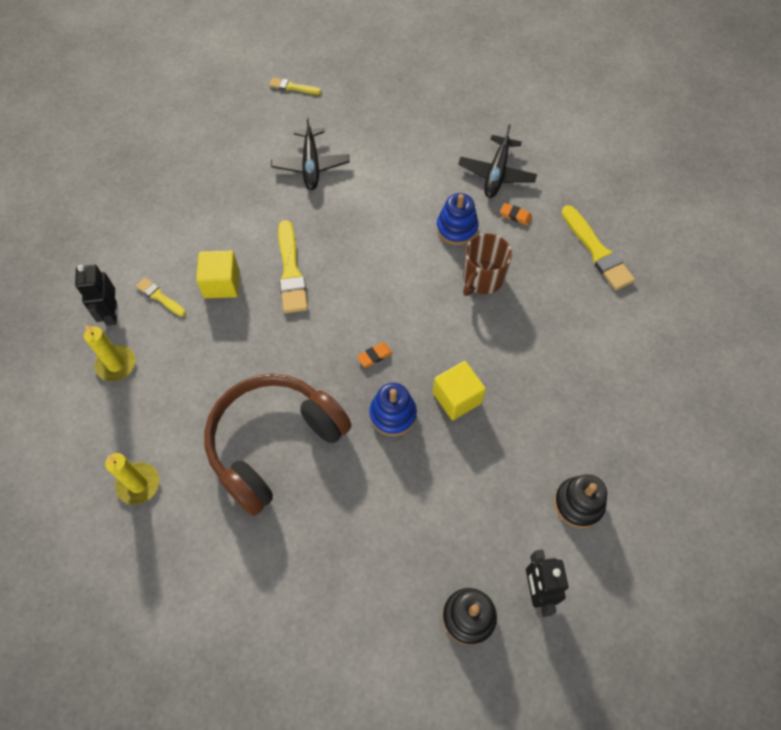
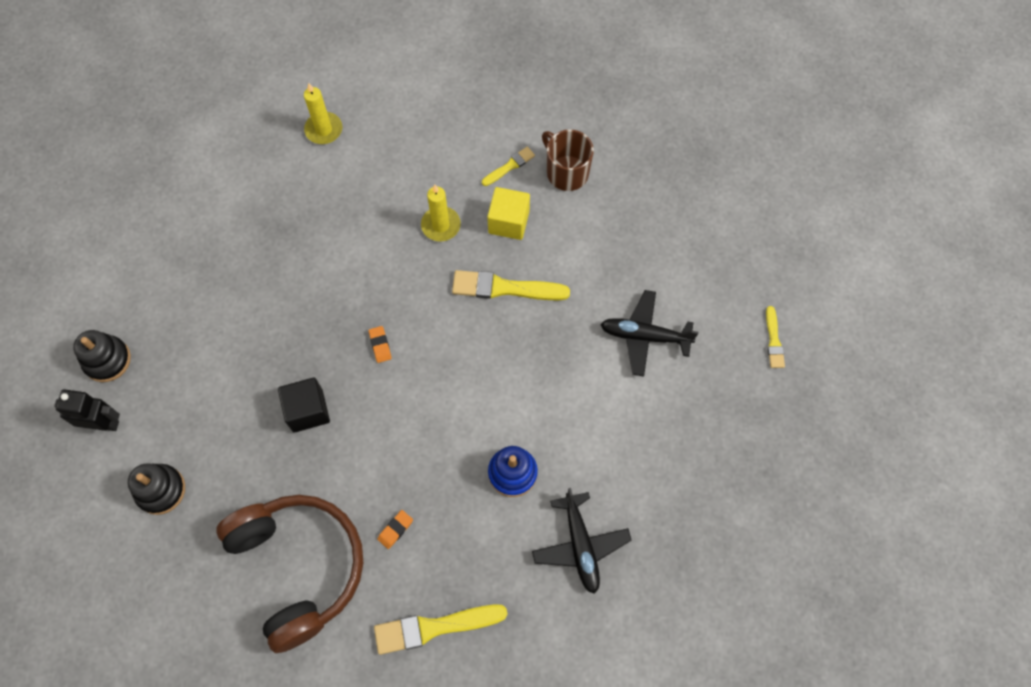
camera: 105 degrees right, 5 degrees up
black robot [75,265,117,326] -> none
yellow candle [84,325,135,381] -> yellow candle moved to [421,185,461,242]
brown headphones [204,374,351,516] -> brown headphones moved to [216,495,363,653]
yellow brush [269,78,321,94] -> yellow brush turned 150 degrees clockwise [766,306,785,368]
blue stacking toy [369,383,417,436] -> none
yellow cube [433,361,486,420] -> black cube [278,377,330,433]
black plane [458,124,537,198] -> black plane turned 135 degrees counterclockwise [532,488,632,594]
brown mug [463,233,512,296] -> brown mug moved to [542,129,594,191]
orange eraser [500,203,532,226] -> orange eraser moved to [377,510,413,549]

